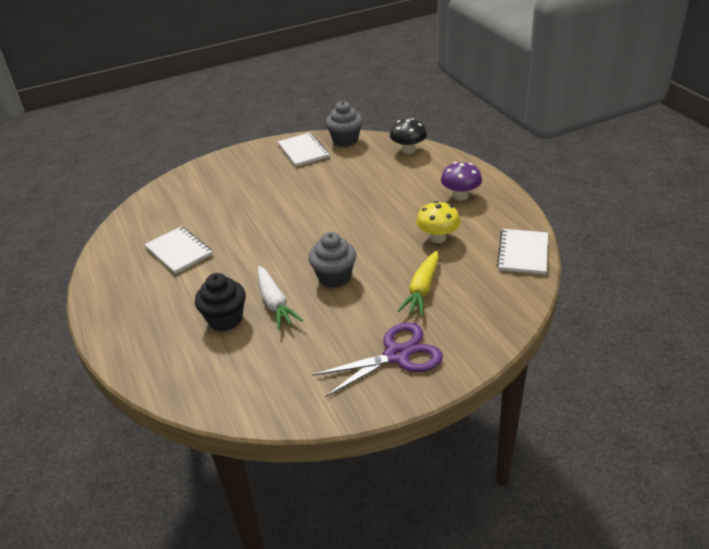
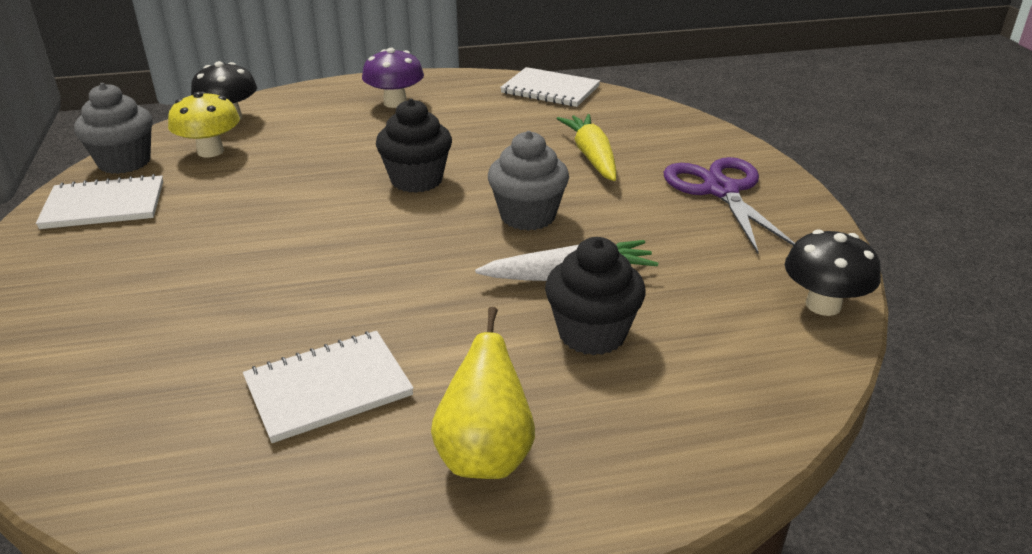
camera: 80 degrees left, 5 degrees down
yellow carrot [398,251,439,316] -> yellow carrot turned 135 degrees counterclockwise [556,114,617,181]
yellow mushroom [416,201,460,243] -> yellow mushroom moved to [168,92,240,157]
none -> black cupcake [376,99,452,193]
none -> yellow pear [431,307,535,479]
none -> black mushroom [785,229,881,316]

